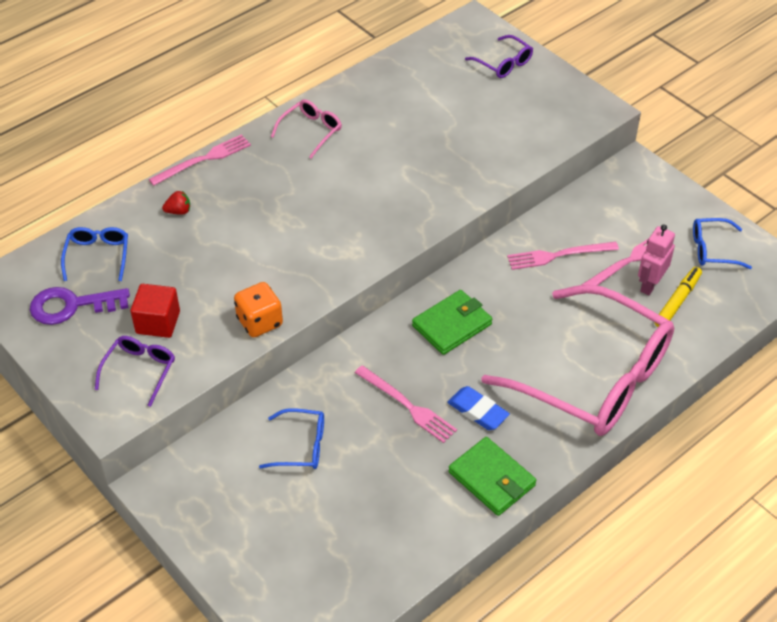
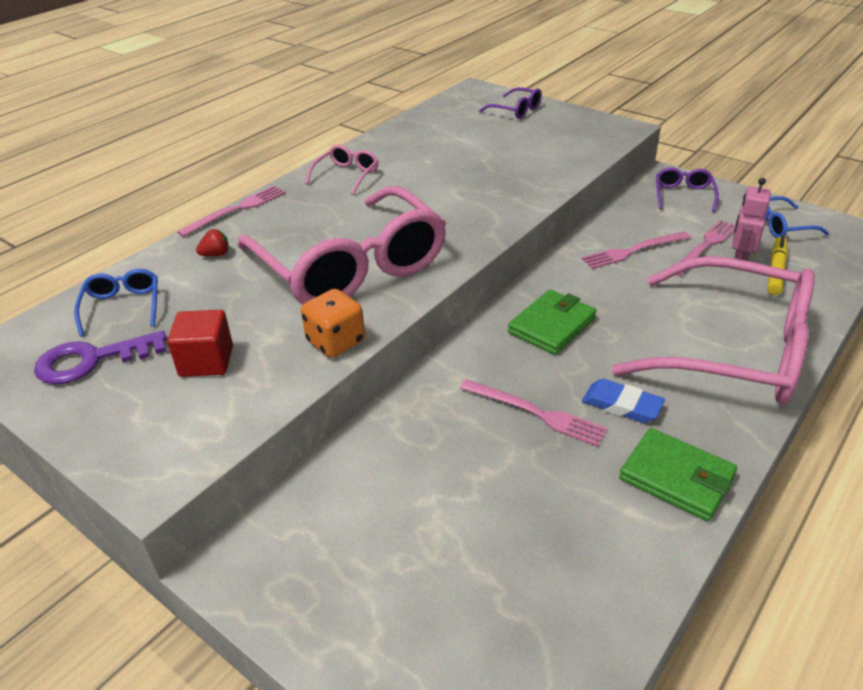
camera: 10 degrees left, 10 degrees down
purple glasses [95,336,175,407] -> purple glasses moved to [656,167,719,212]
blue glasses [259,408,324,469] -> none
none -> pink glasses [238,186,446,304]

